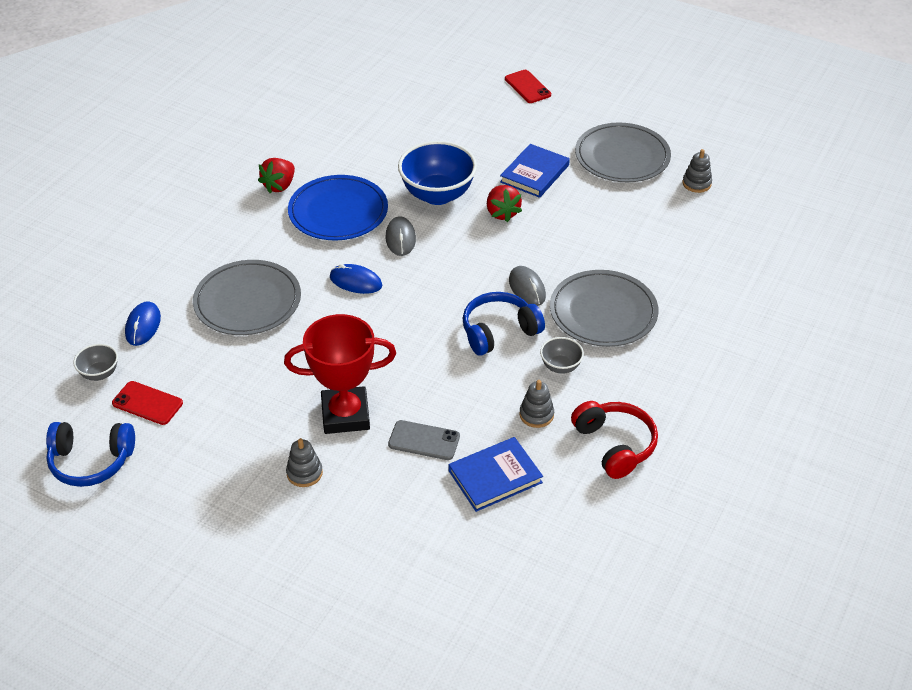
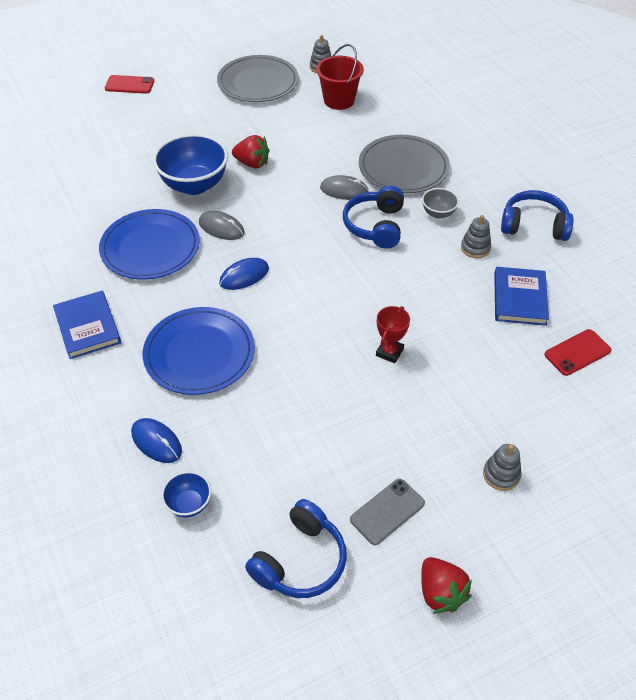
camera: 55 degrees left, 5 degrees up
grey bowl [74,344,118,381] -> blue bowl [161,471,211,517]
red phone [112,381,183,425] -> red phone moved to [545,329,612,376]
grey plate [193,260,301,335] -> blue plate [143,307,255,395]
red strawberry [258,158,295,193] -> red strawberry moved to [421,557,472,614]
red trophy [284,314,396,434] -> red trophy [376,306,410,363], size x0.50
grey stacking toy [286,438,323,487] -> grey stacking toy moved to [483,444,521,491]
grey phone [388,420,460,460] -> grey phone moved to [350,479,425,545]
blue book [500,144,570,198] -> blue book moved to [53,291,121,359]
red headphones [571,401,658,479] -> blue headphones [501,190,574,241]
none -> red bucket [316,44,364,110]

